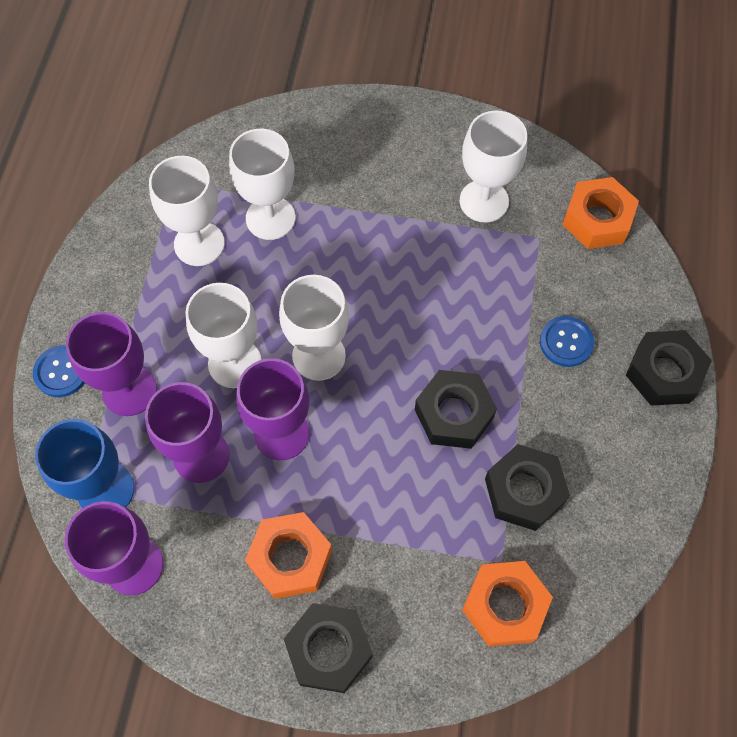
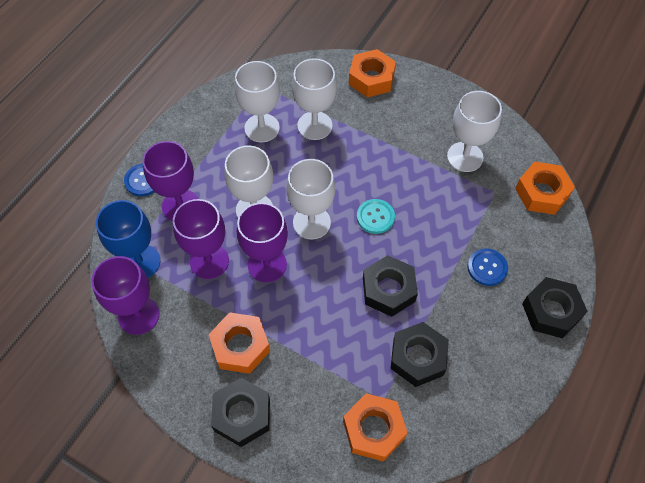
camera: 20 degrees right, 5 degrees down
none -> orange nut [349,49,396,97]
none -> turquoise button [357,199,395,234]

